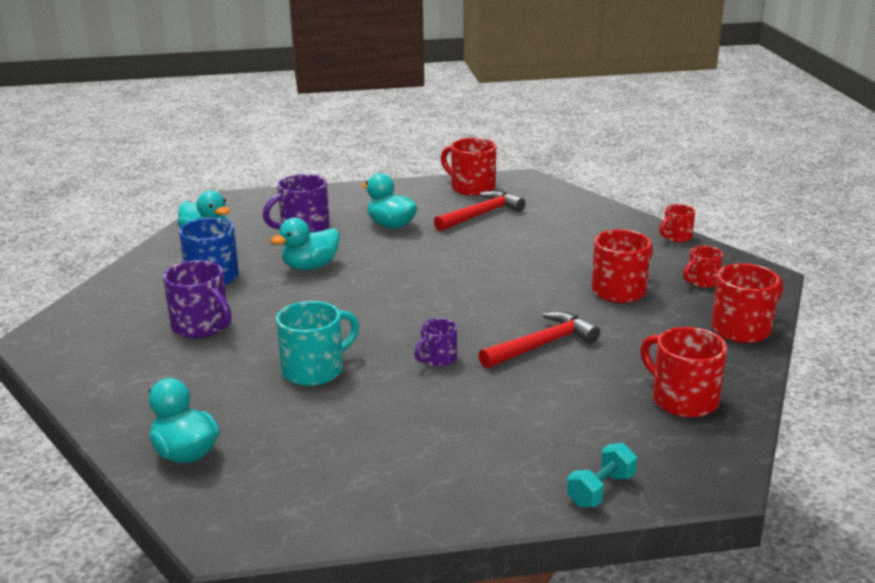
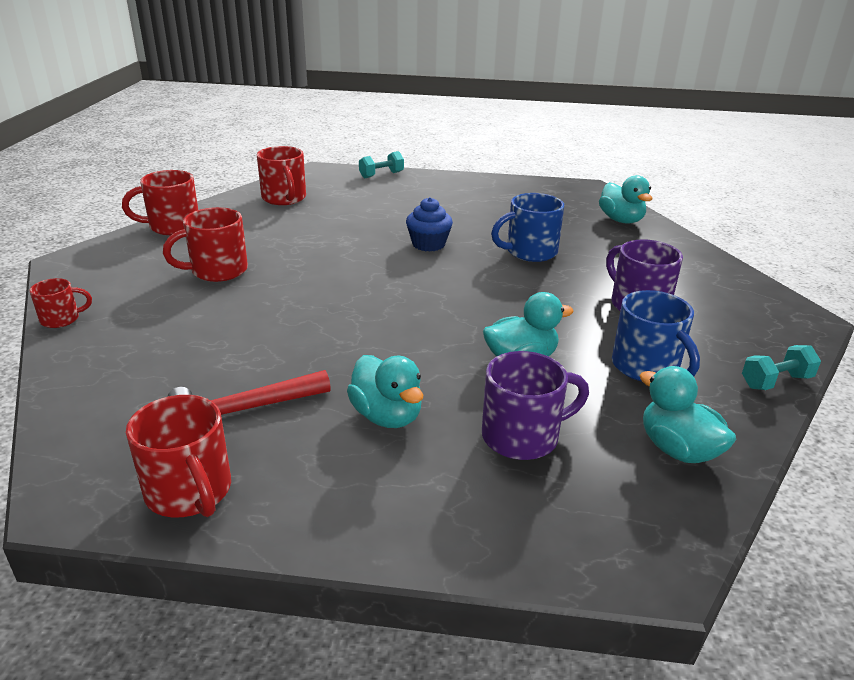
camera: 165 degrees left, 5 degrees up
turquoise mug [276,301,359,386] -> blue mug [491,193,564,262]
purple mug [414,318,457,367] -> blue cupcake [406,197,453,252]
red hammer [478,311,600,369] -> none
red mug [683,246,723,288] -> none
none -> turquoise dumbbell [742,345,821,390]

